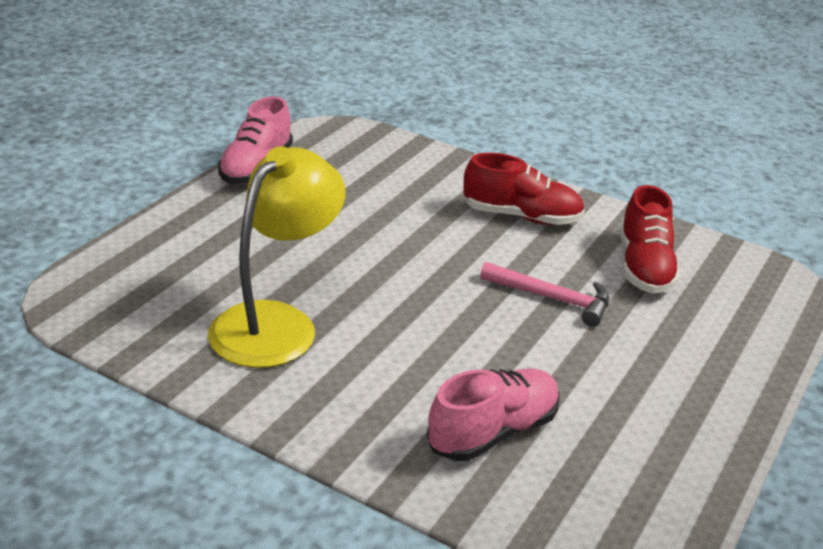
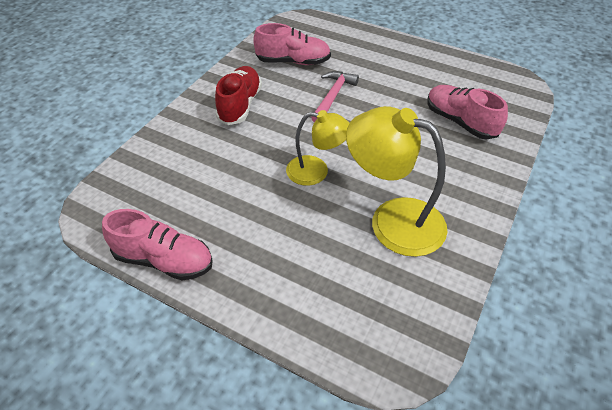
camera: 90 degrees left, 15 degrees up
red shoe [620,185,680,293] -> pink shoe [253,23,331,65]
none -> yellow lamp [286,110,349,186]

